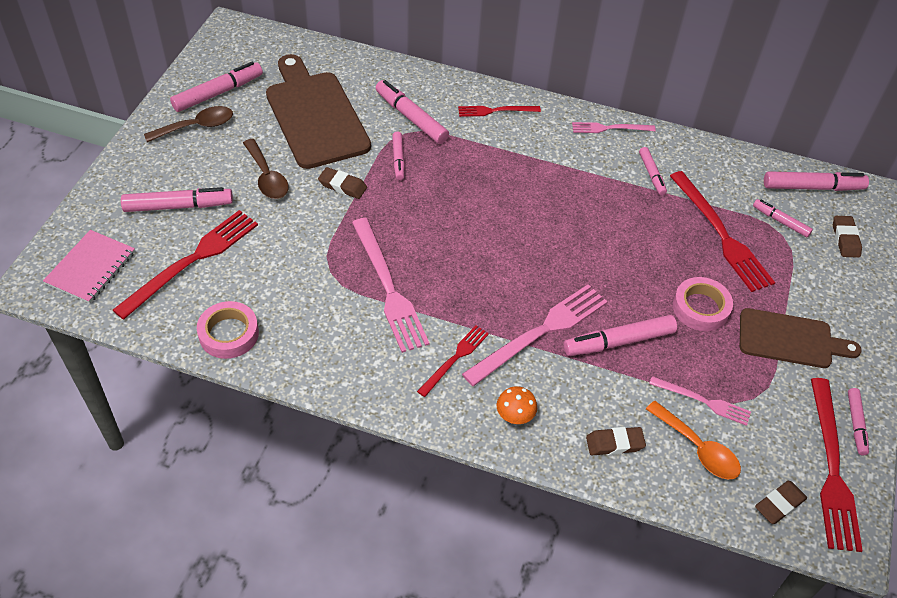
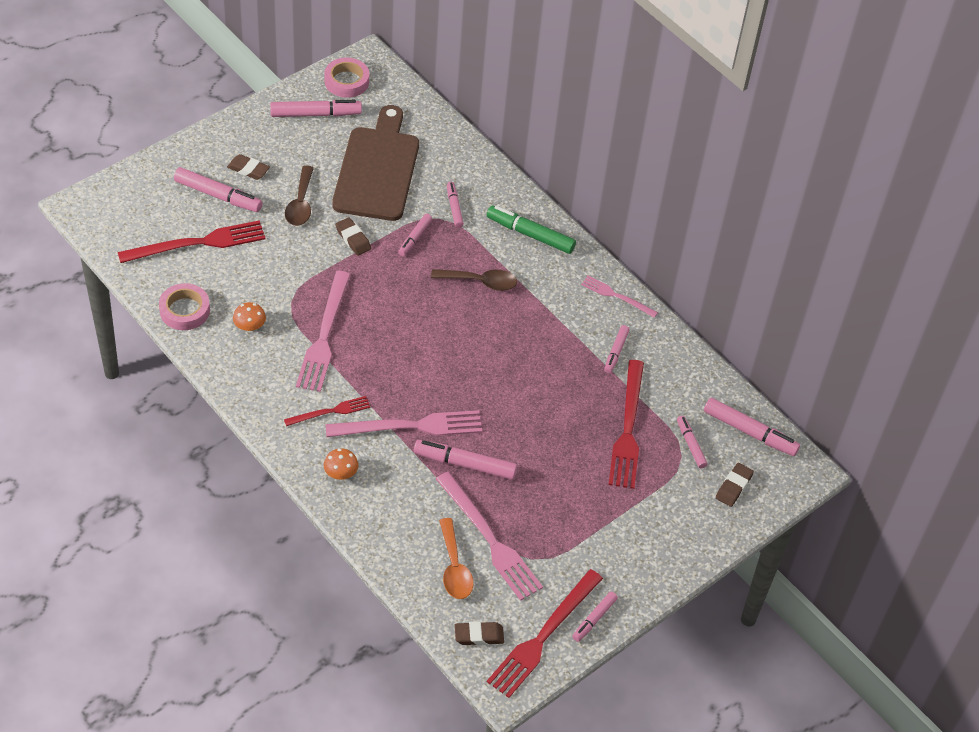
camera: 30 degrees right, 0 degrees up
pink notebook [43,230,135,304] -> none
brown spoon [144,106,233,142] -> brown spoon moved to [431,269,517,291]
pink marker [376,80,449,144] -> pink marker [447,182,464,228], size x0.59
red fork [458,106,541,117] -> green marker [487,205,576,254]
brown eraser [586,427,646,455] -> brown eraser moved to [227,154,270,180]
pink fork [649,376,751,426] -> pink fork [436,472,543,601], size x1.78
pink tape [673,277,733,331] -> pink tape moved to [324,58,369,98]
brown cutting board [740,308,862,368] -> none
none -> orange mushroom [233,302,266,331]

